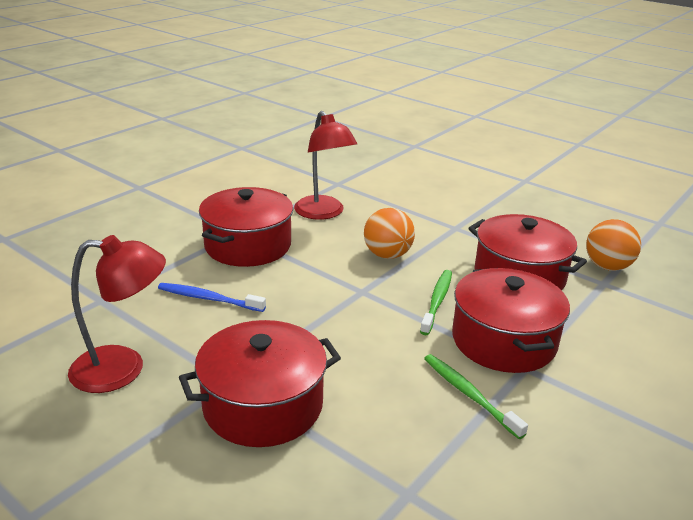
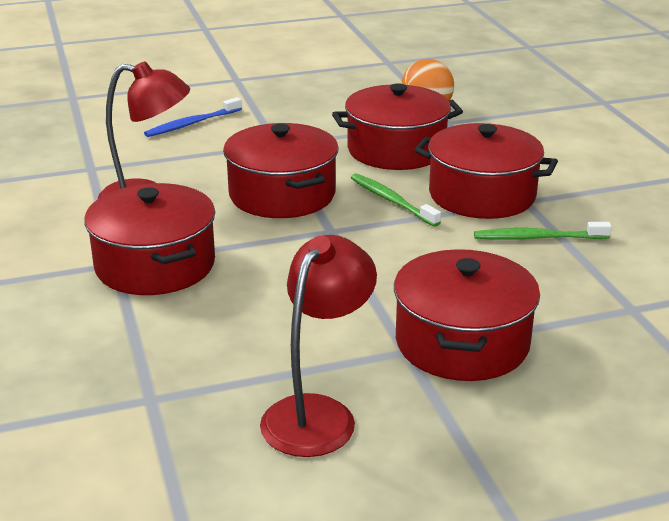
camera: 55 degrees left, 0 degrees up
blue toothbrush [158,283,266,312] -> blue toothbrush moved to [144,97,242,137]
orange ball [364,208,415,259] -> red pot [223,123,339,218]

